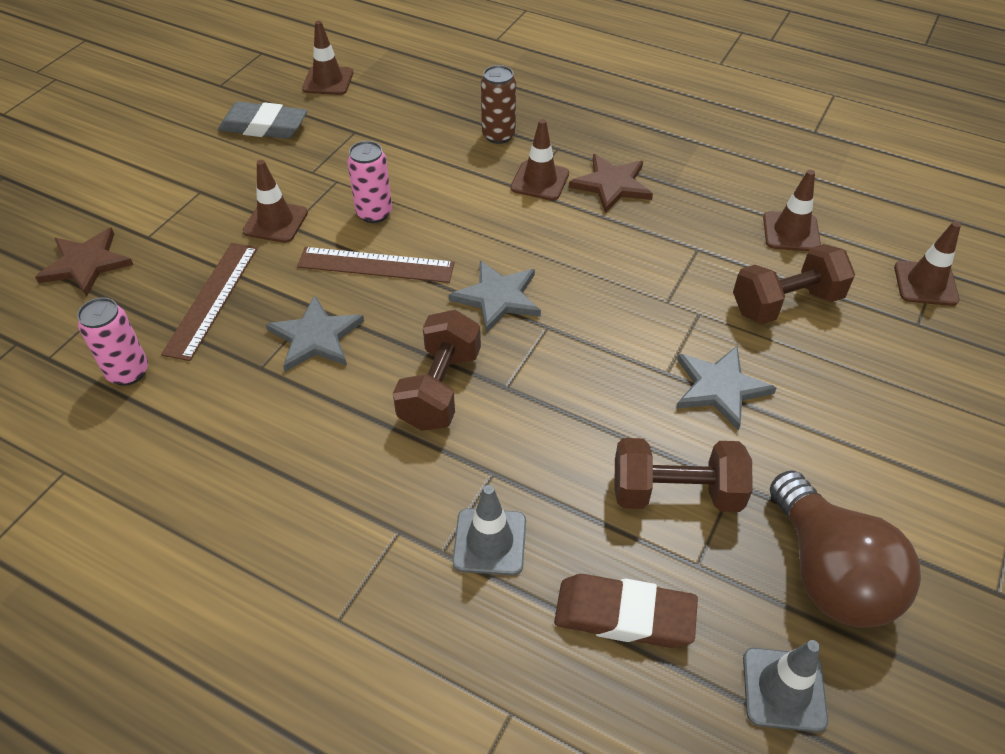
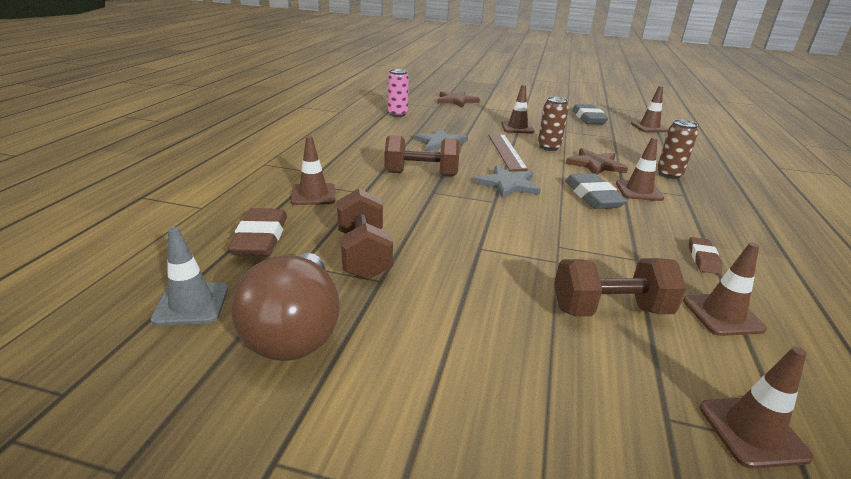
camera: 75 degrees right, 20 degrees down
brown ruler [161,243,258,361] -> none
pink can [347,141,392,223] -> brown can [538,97,569,151]
grey traffic cone [452,485,526,576] -> brown traffic cone [291,136,335,205]
brown star [569,154,653,213] -> brown star moved to [566,148,628,175]
grey star [677,346,776,431] -> none
brown dumbbell [733,244,855,324] -> brown dumbbell turned 60 degrees counterclockwise [554,258,687,317]
brown light bulb [770,470,921,628] -> brown light bulb turned 60 degrees counterclockwise [231,253,340,361]
none -> grey eraser [565,173,627,209]
none -> brown eraser [689,237,723,274]

